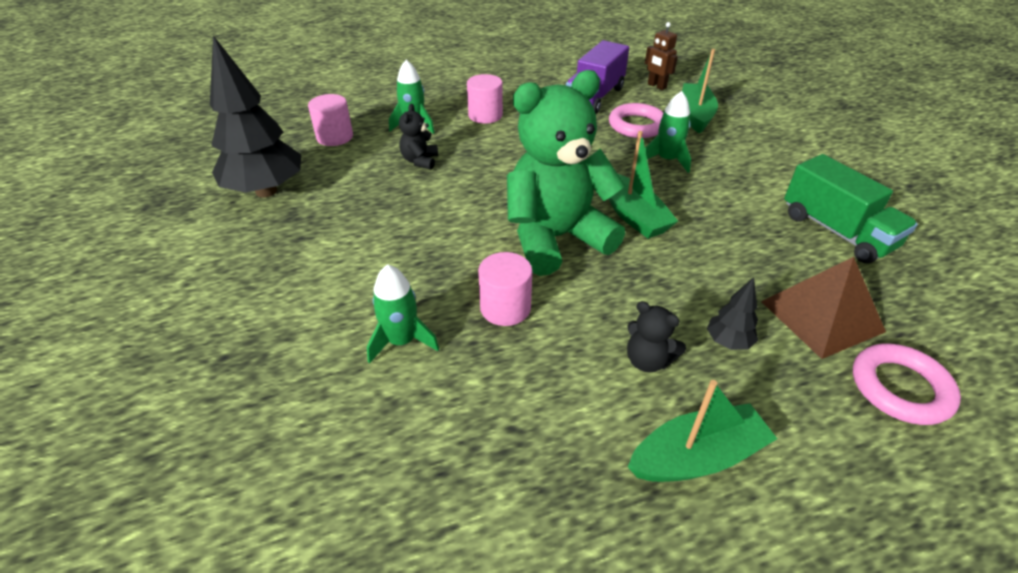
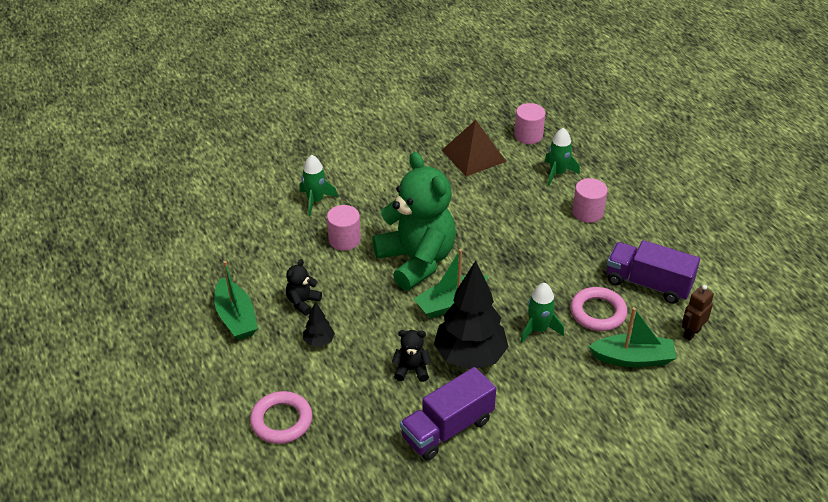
camera: 85 degrees right, 0 degrees up
black tree [210,36,301,197] -> black tree moved to [434,261,508,369]
black teddy bear [399,104,438,170] -> black teddy bear moved to [392,330,432,382]
brown pyramid [761,257,886,359] -> brown pyramid moved to [442,120,506,176]
green truck [784,154,918,263] -> purple truck [400,367,496,461]

